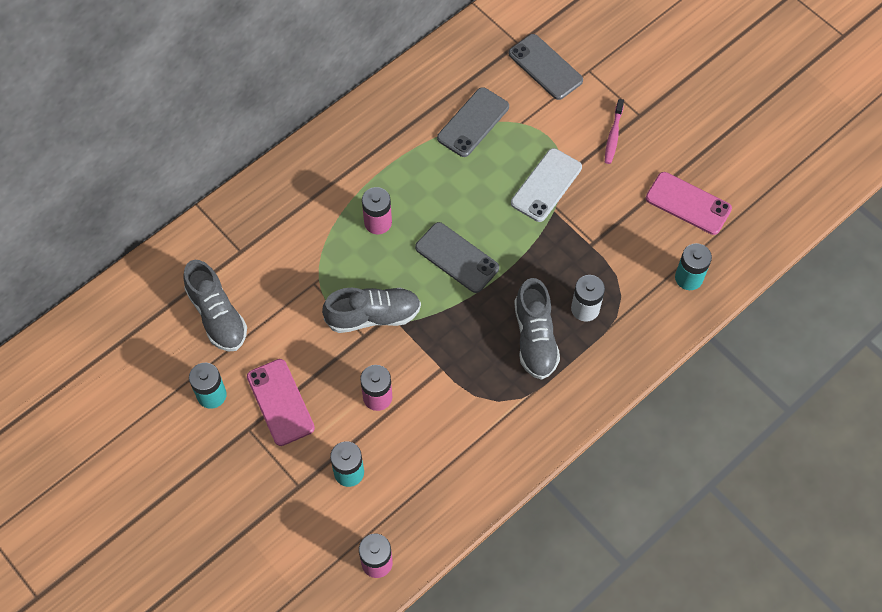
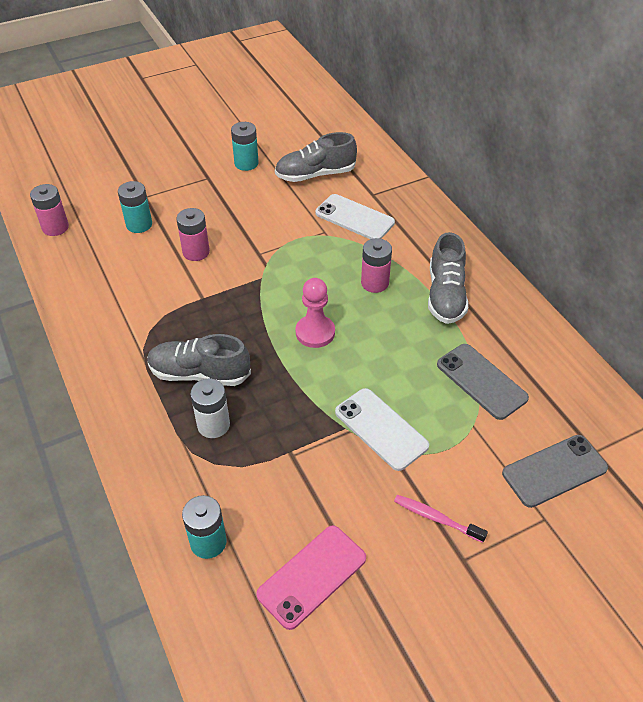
camera: 105 degrees right, 15 degrees down
pink phone [247,359,315,446] -> none
grey shoe [322,288,421,333] -> grey shoe moved to [428,232,468,324]
grey phone [415,222,499,293] -> pink pawn [295,278,335,348]
none -> white phone [315,194,395,239]

